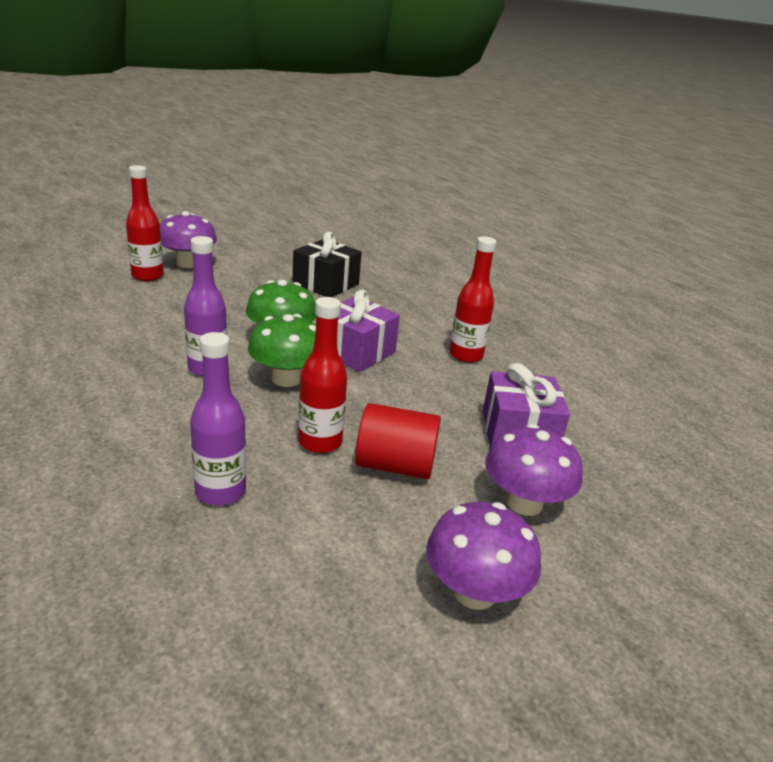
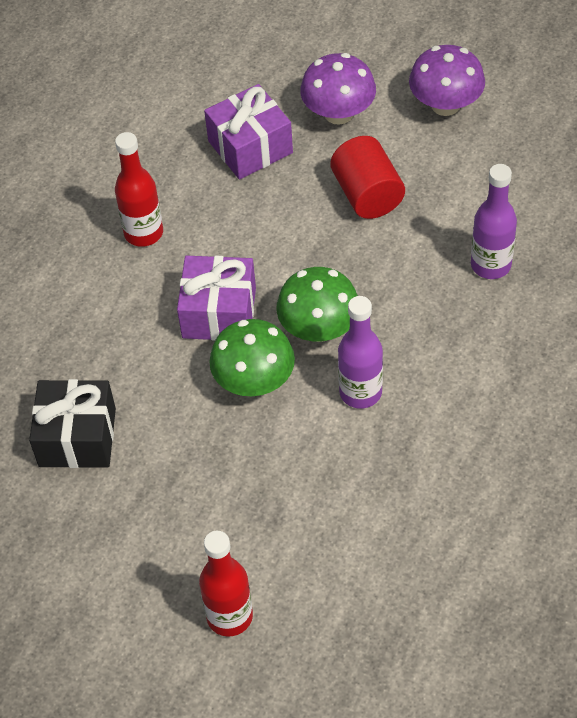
camera: 115 degrees left, 25 degrees up
purple mushroom [160,211,217,268] -> none
red bottle [298,297,347,453] -> none

